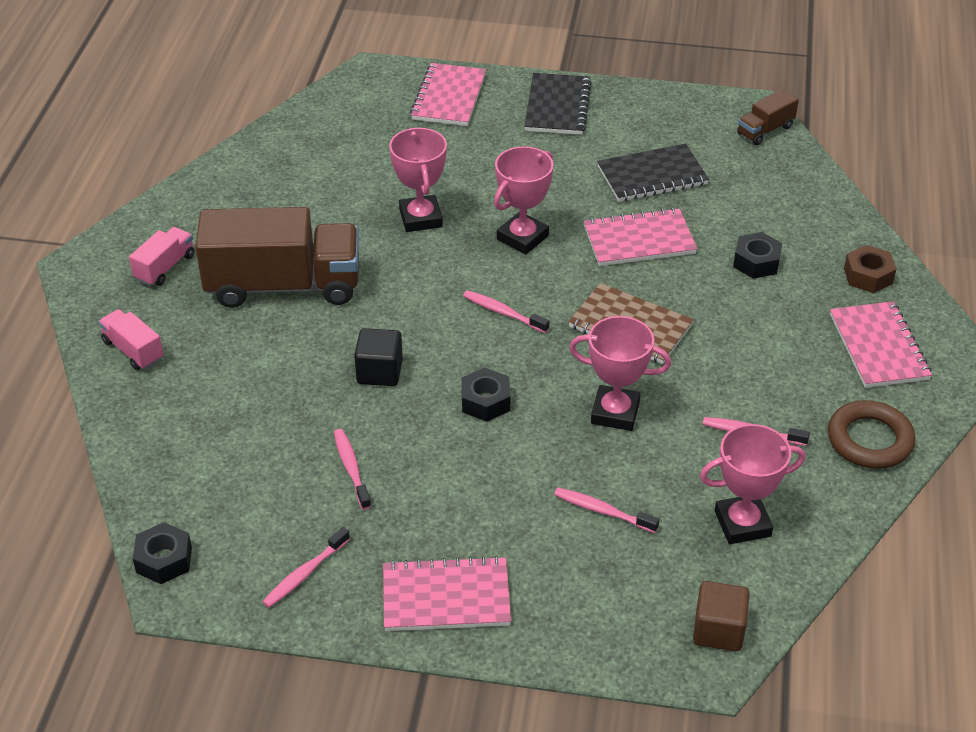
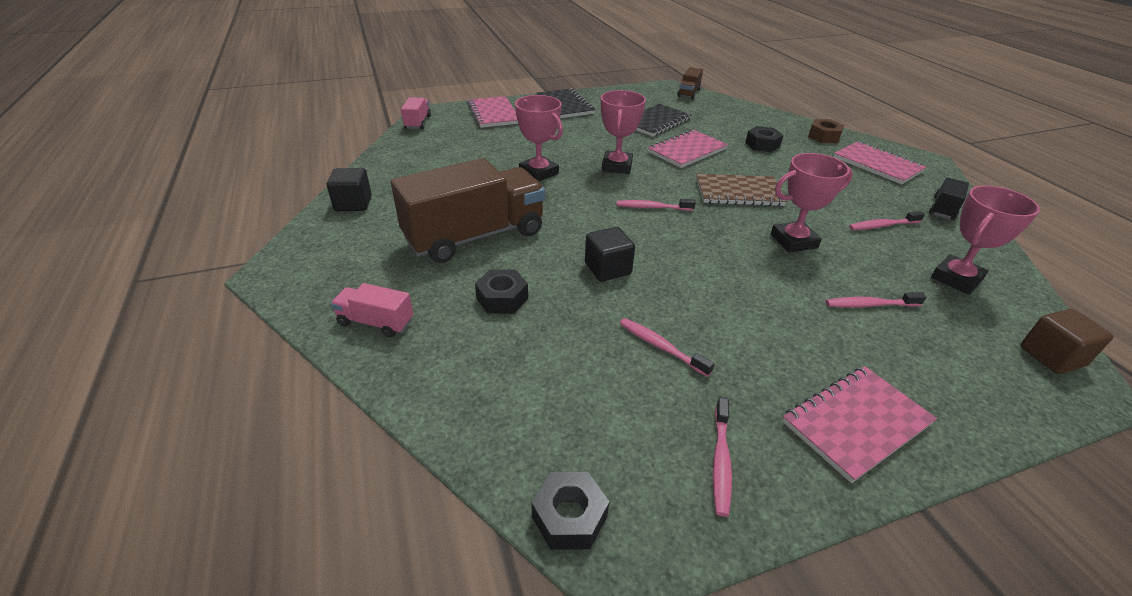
camera: 30 degrees left, 5 degrees down
pink truck [129,227,195,286] -> pink truck moved to [401,97,431,129]
black nut [461,368,510,422] -> black nut moved to [475,269,528,314]
brown ring [828,400,916,469] -> black truck [929,177,969,220]
none -> black cube [327,168,372,211]

